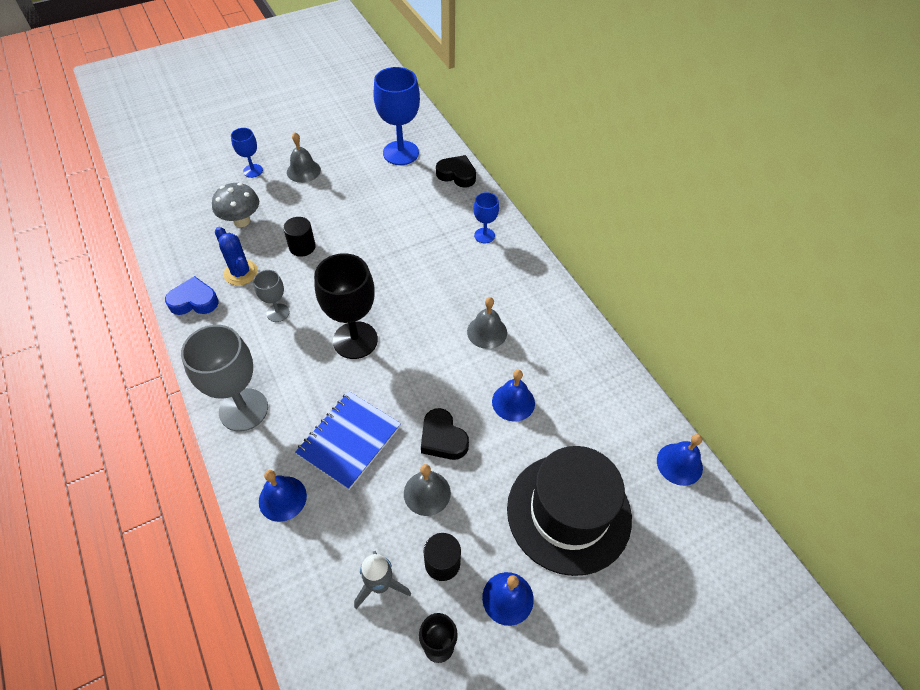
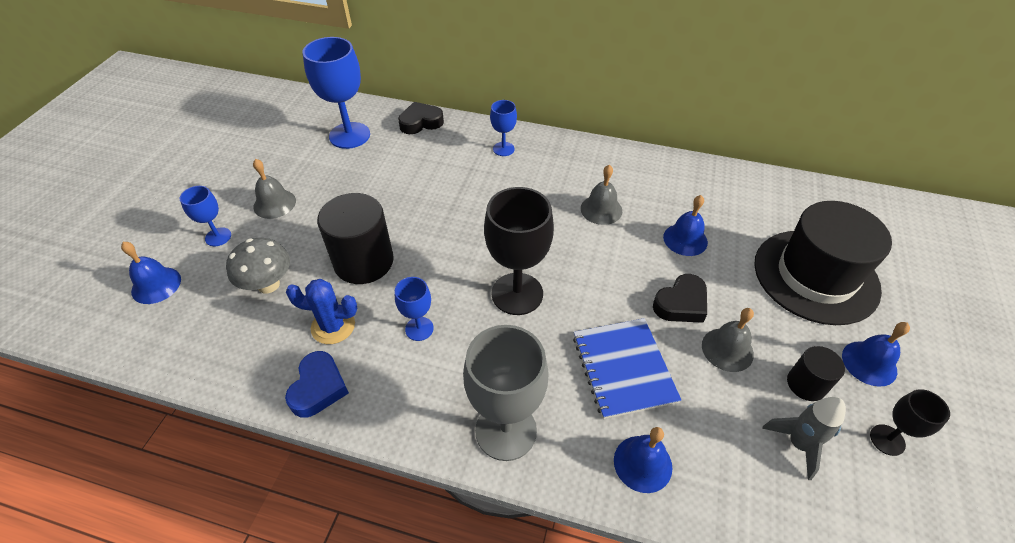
camera: 45 degrees left, 5 degrees down
blue heart [165,276,219,315] -> blue heart turned 150 degrees clockwise [285,351,349,418]
grey goblet [253,270,290,322] -> blue goblet [395,277,434,341]
black cylinder [283,217,316,257] -> black cylinder [317,193,394,284], size x1.85
black heart [421,408,469,460] -> black heart turned 45 degrees counterclockwise [653,274,707,323]
blue bell [657,434,703,486] -> blue bell moved to [121,242,181,304]

